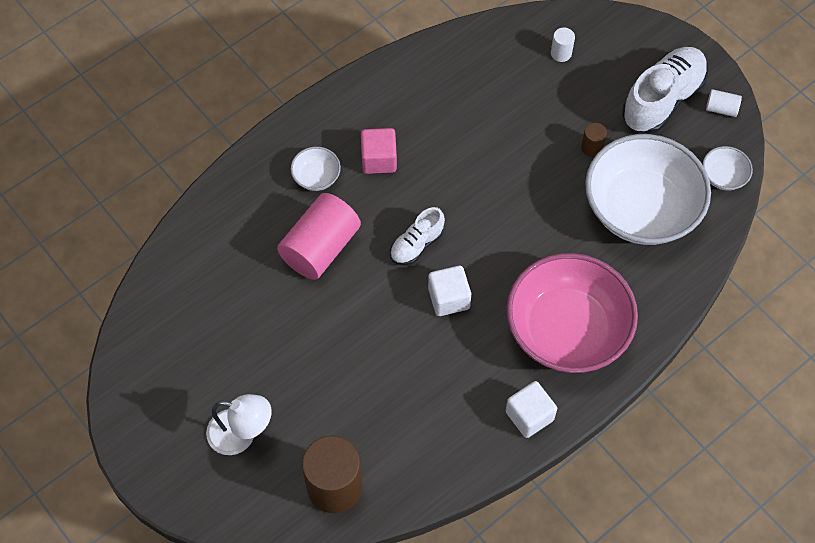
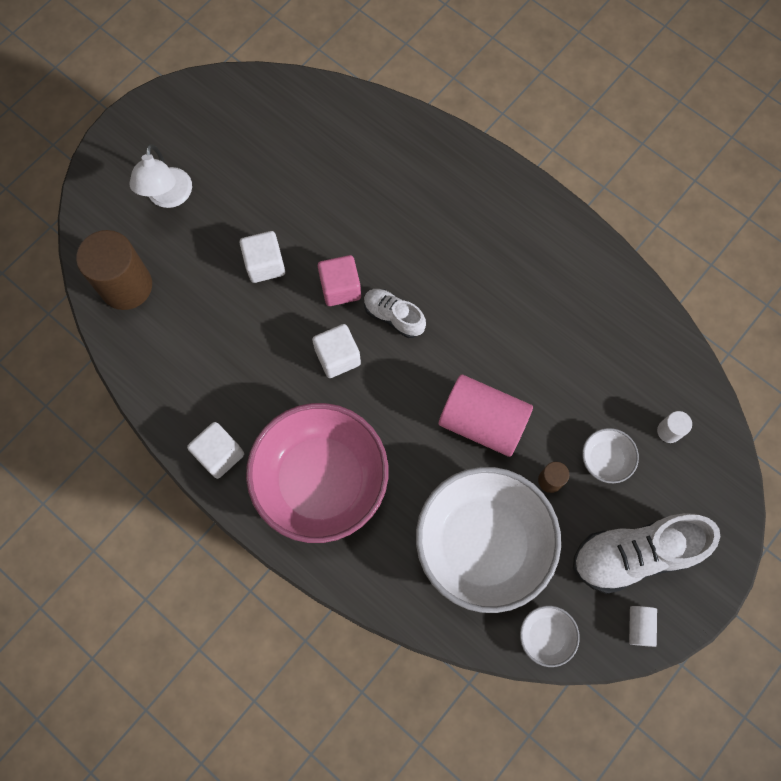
camera: 80 degrees right, 10 degrees up
pink cylinder [277,193,361,280] -> pink cylinder moved to [439,374,533,457]
white bowl [291,147,341,191] -> white bowl moved to [582,428,639,483]
pink cube [361,128,397,174] -> pink cube moved to [318,255,361,306]
white shoe [622,47,708,134] -> white shoe turned 135 degrees clockwise [573,513,720,594]
none -> white cube [240,231,285,283]

